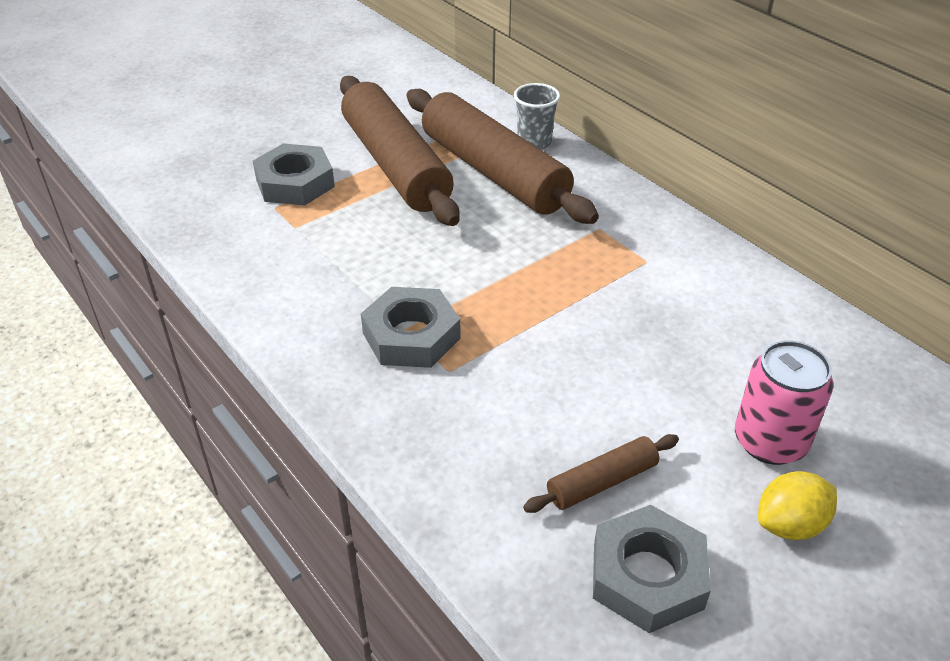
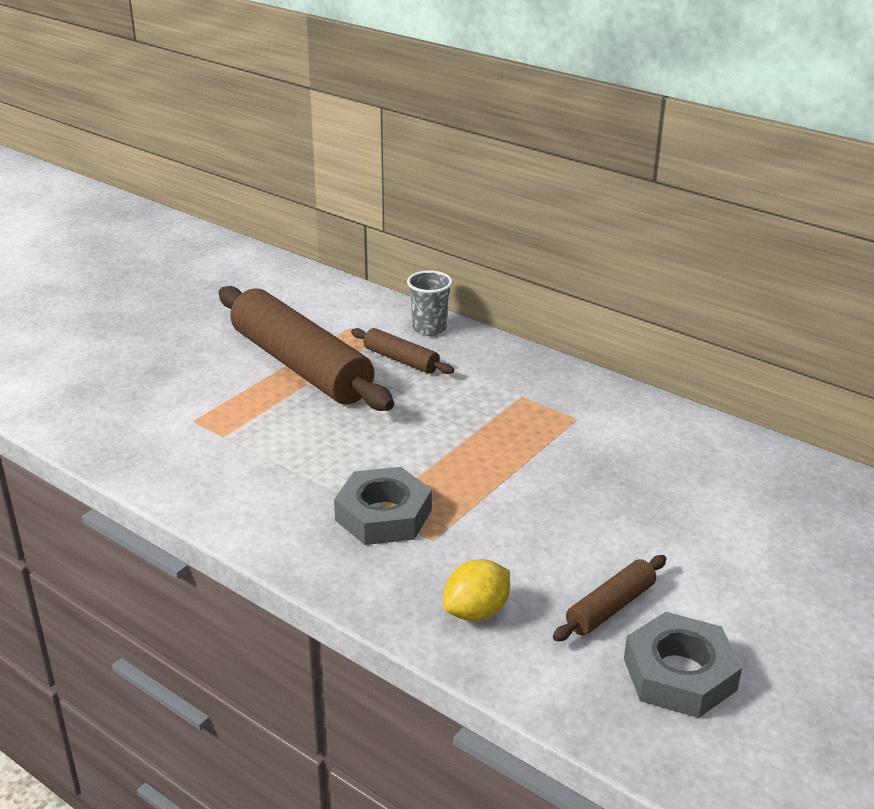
camera: 15 degrees left, 10 degrees down
grey nut [253,143,335,206] -> none
brown rolling pin [407,89,599,224] -> brown rolling pin [351,328,454,374], size x0.45
pink can [735,340,833,465] -> none
yellow lemon [758,471,837,540] -> yellow lemon moved to [444,559,510,621]

